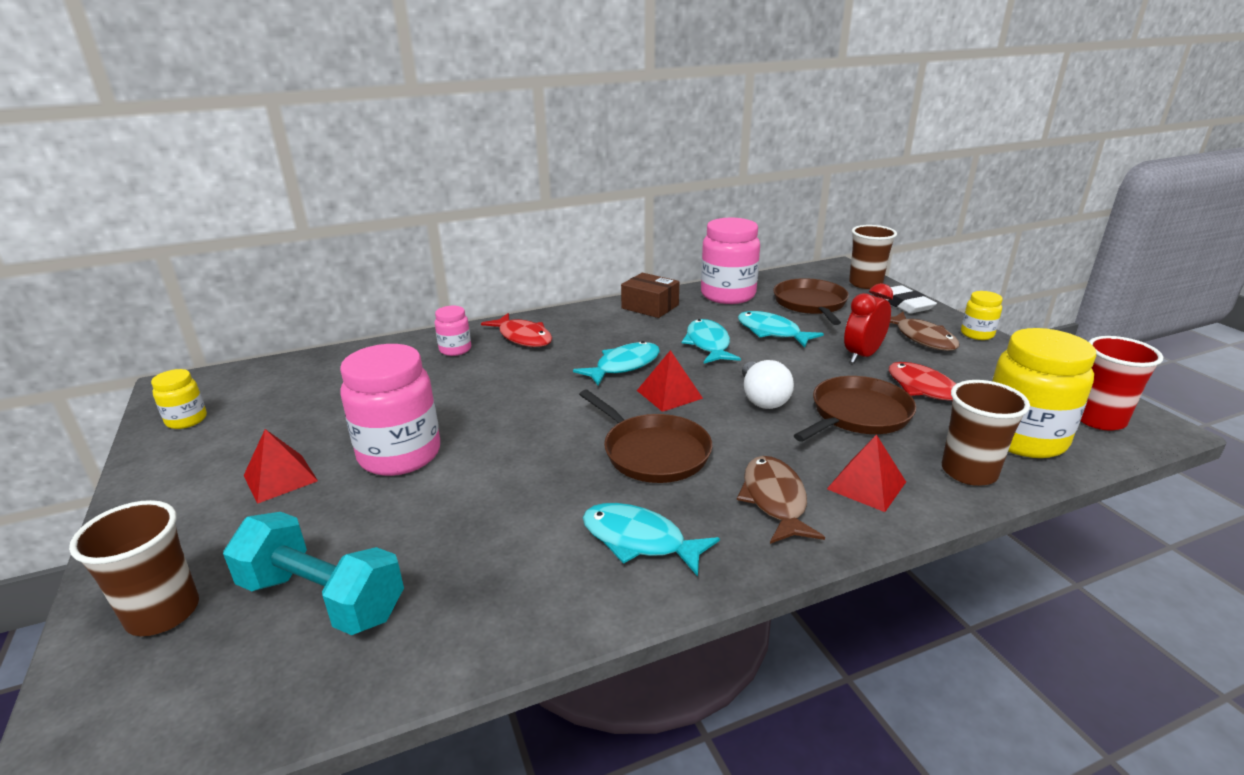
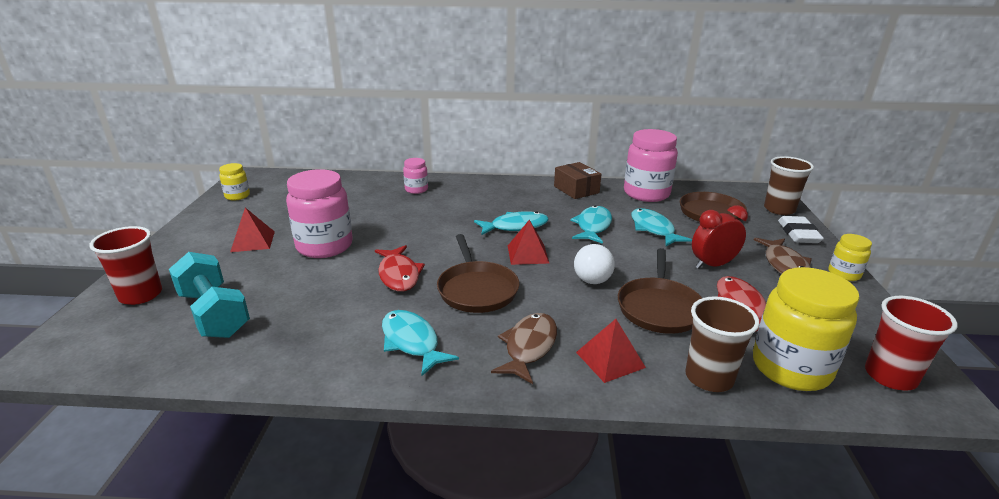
camera: 25 degrees right, 0 degrees up
brown cup [69,500,199,636] -> red cup [89,226,162,305]
red fish [481,313,552,347] -> red fish moved to [375,245,425,291]
brown pan [794,376,916,442] -> brown pan turned 120 degrees clockwise [618,248,702,334]

